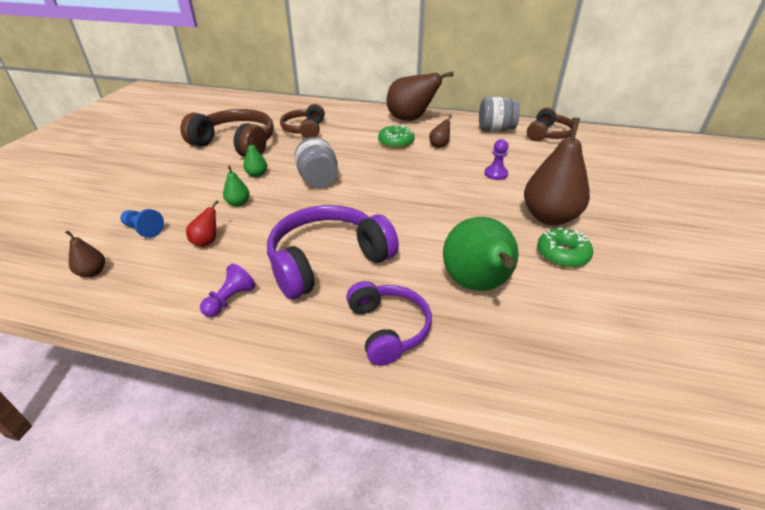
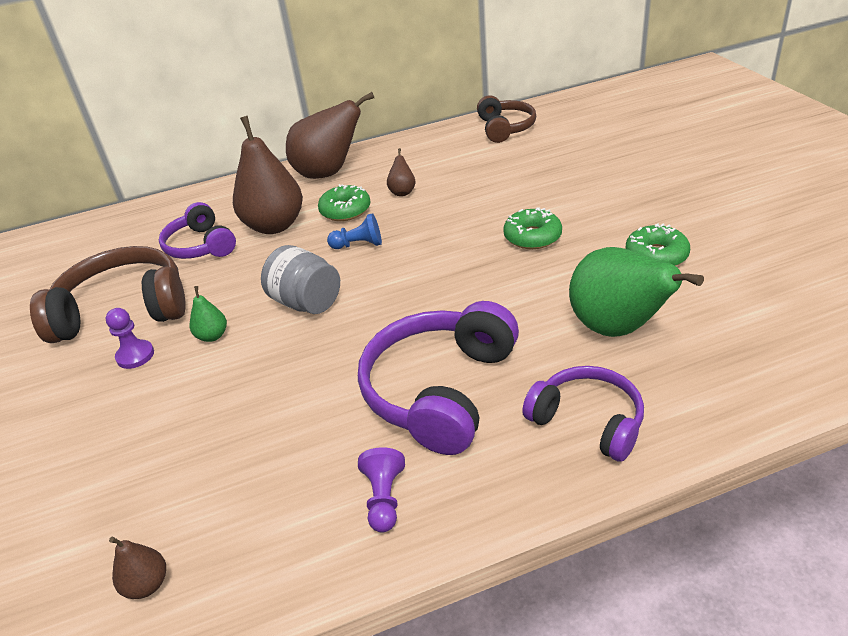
camera: 30 degrees left, 0 degrees up
blue pawn [120,209,164,238] -> blue pawn moved to [327,213,382,249]
red pear [186,200,219,247] -> none
green pear [223,166,250,207] -> none
brown headphones [280,104,325,139] -> purple headphones [159,202,236,259]
grey jar [479,97,520,132] -> none
purple pawn [484,139,508,180] -> purple pawn moved to [106,308,154,369]
brown pear [524,118,590,225] -> brown pear moved to [233,116,303,234]
none -> green donut [503,207,562,249]

